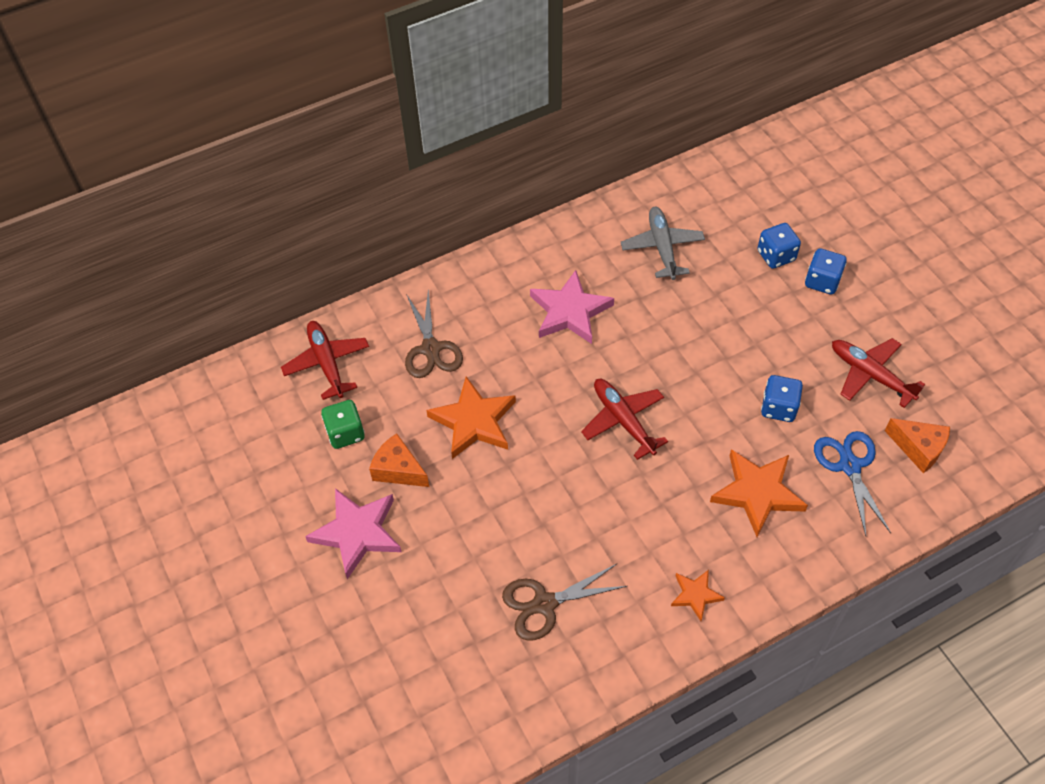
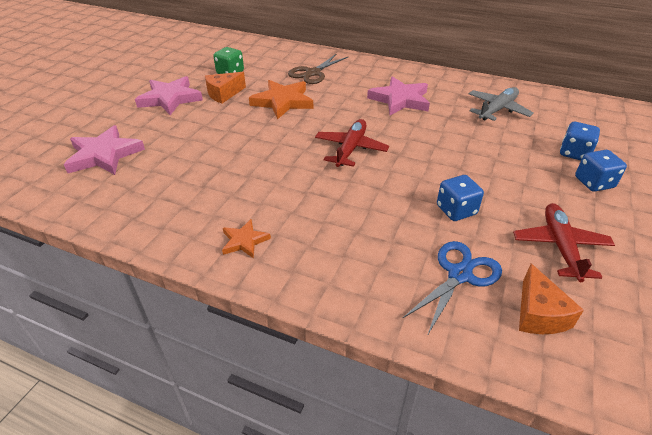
camera: 50 degrees right, 15 degrees down
red plane [281,321,369,400] -> none
orange cheese [369,434,429,487] -> orange cheese turned 120 degrees counterclockwise [205,72,246,103]
brown scissors [502,564,627,641] -> none
orange star [710,449,808,537] -> none
none -> pink star [64,125,145,175]

